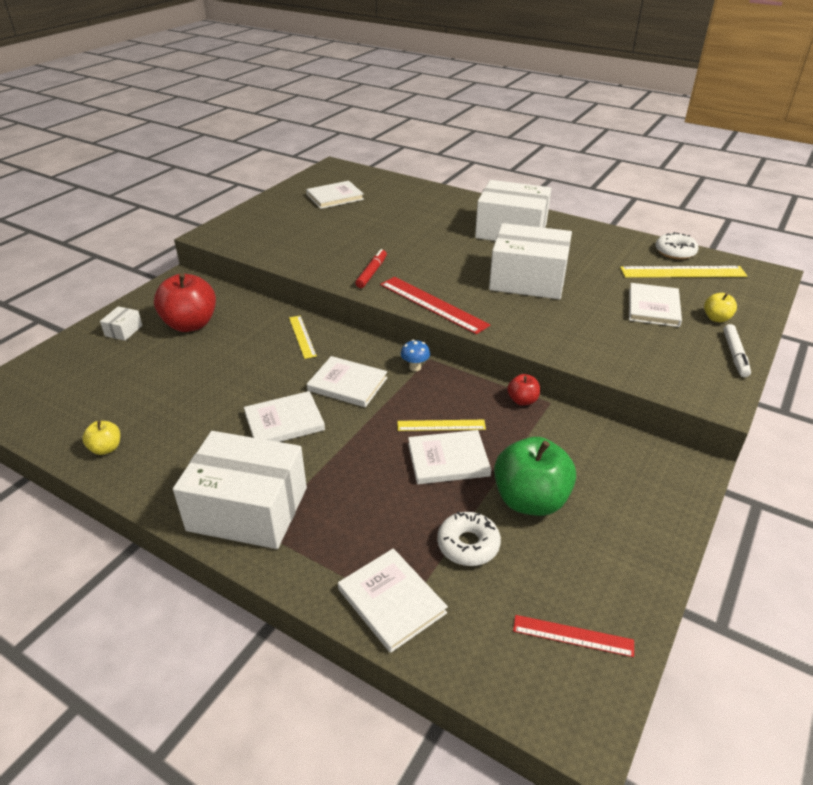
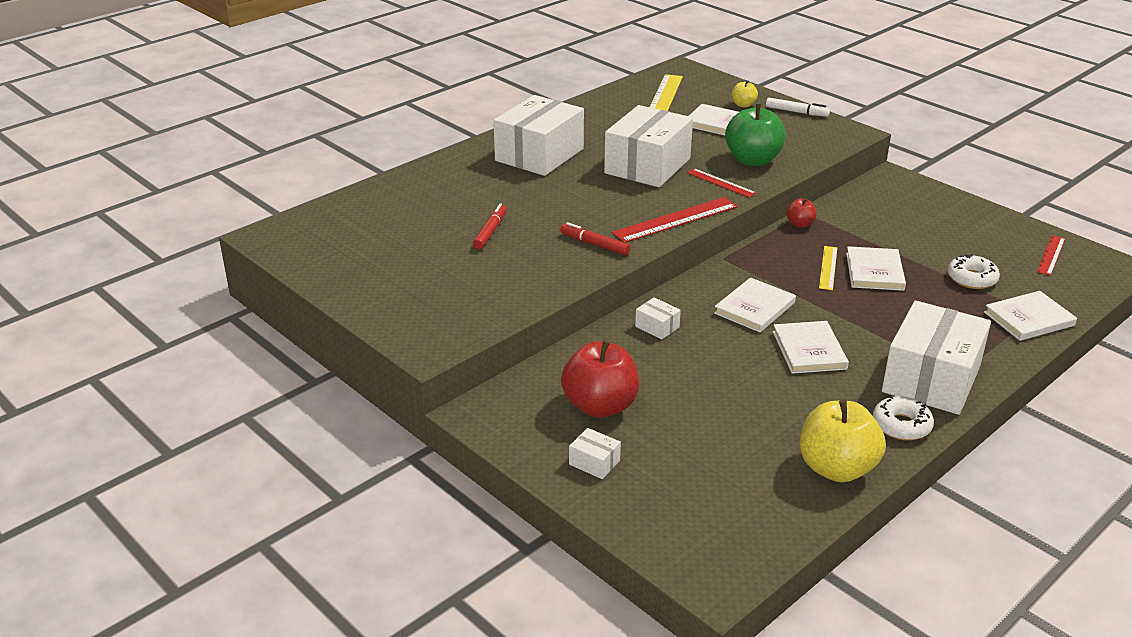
camera: 75 degrees left, 5 degrees down
yellow apple [82,421,120,455] -> yellow apple [800,399,886,482], size x2.08
yellow ruler [289,316,317,359] -> white box [635,297,681,340]
white book [306,181,364,209] -> none
blue mushroom [401,340,430,371] -> none
green apple [494,437,576,516] -> green apple moved to [725,104,786,166]
white donut [655,232,699,259] -> white donut moved to [873,395,934,441]
none -> red marker [473,203,507,249]
none -> red ruler [687,168,756,198]

